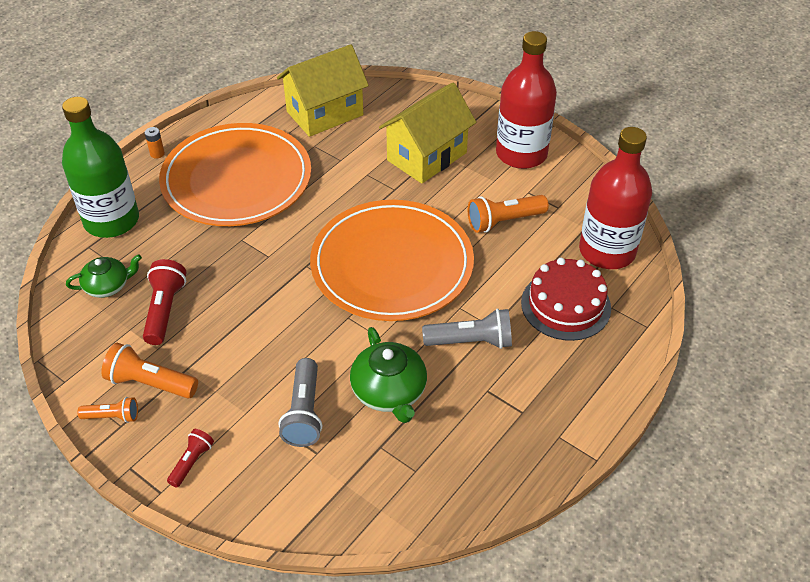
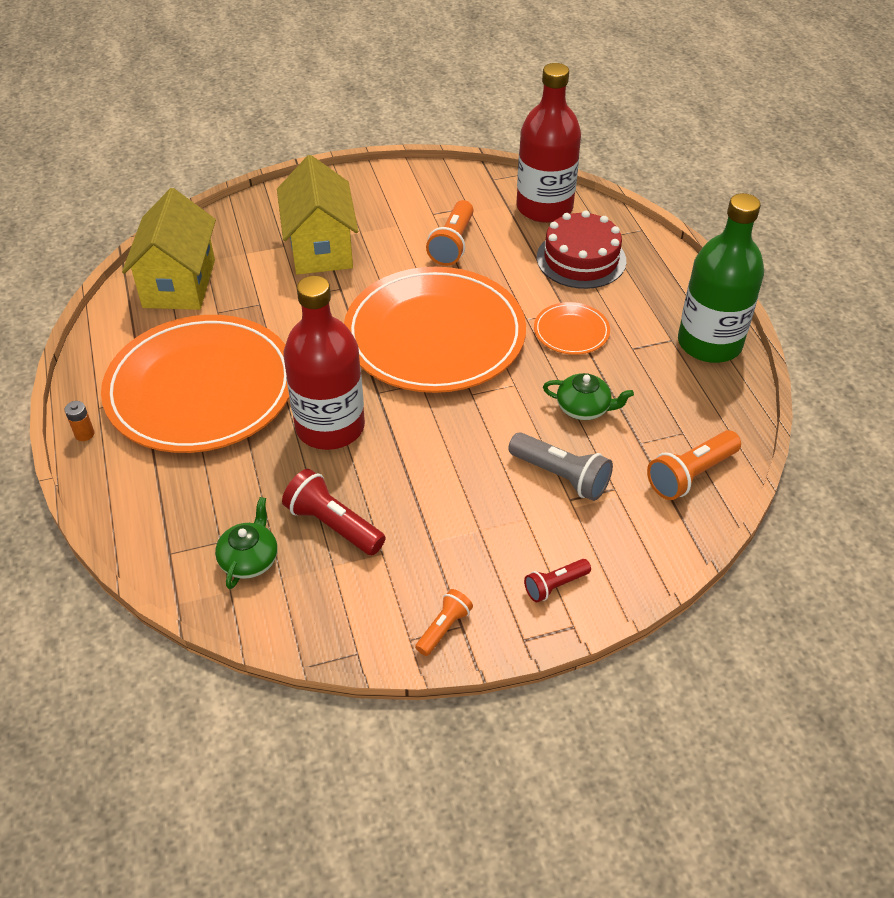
camera: 55 degrees left, 0 degrees up
green bottle [62,97,139,238] -> green bottle moved to [678,193,764,363]
orange flashlight [101,343,198,398] -> orange flashlight moved to [647,430,741,500]
red flashlight [167,429,214,488] -> red flashlight turned 90 degrees counterclockwise [524,559,591,602]
green teapot [350,327,427,423] -> green teapot [543,373,634,420], size x0.67
grey flashlight [422,308,512,349] -> orange plate [534,302,610,355]
red bottle [496,31,557,169] -> red bottle moved to [284,276,365,450]

